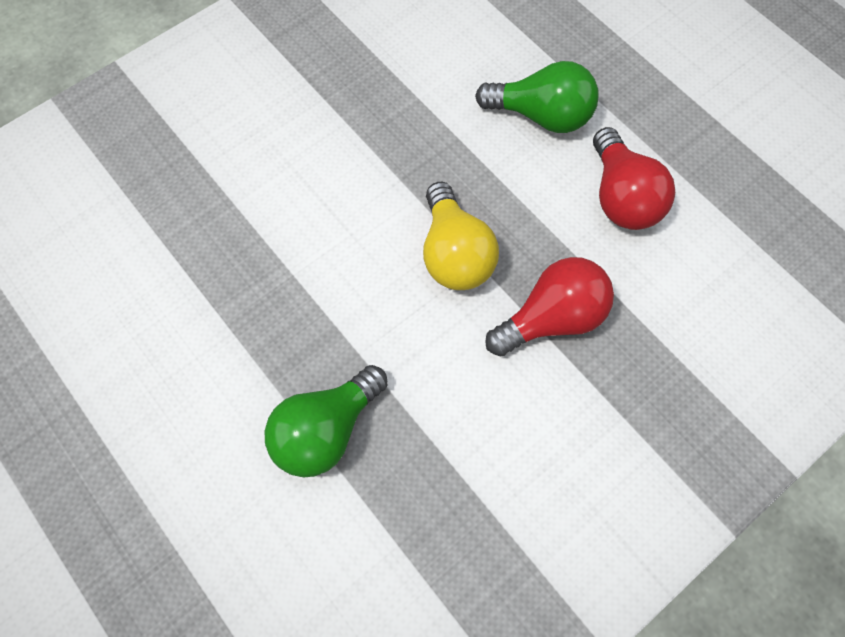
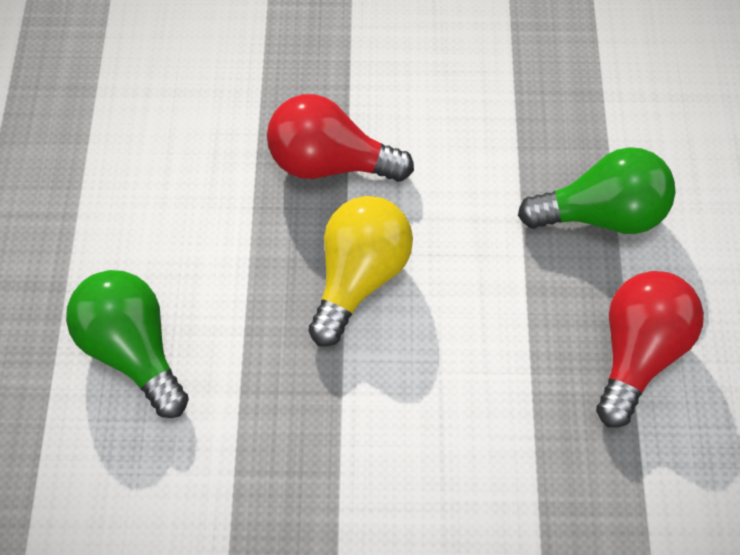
camera: 140 degrees left, 5 degrees down
red light bulb [593,127,675,230] -> red light bulb moved to [596,271,704,428]

